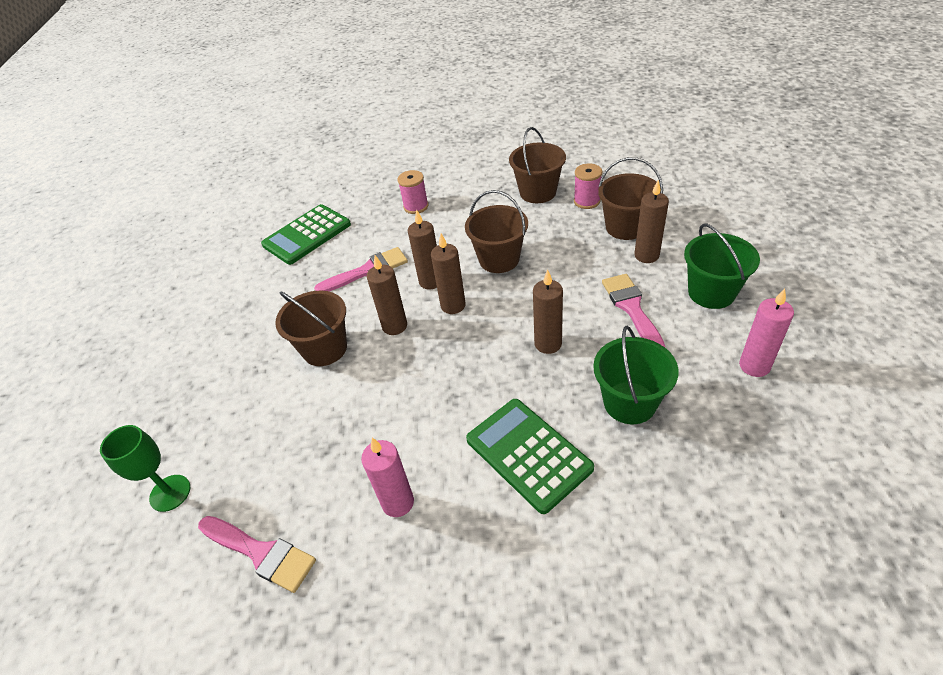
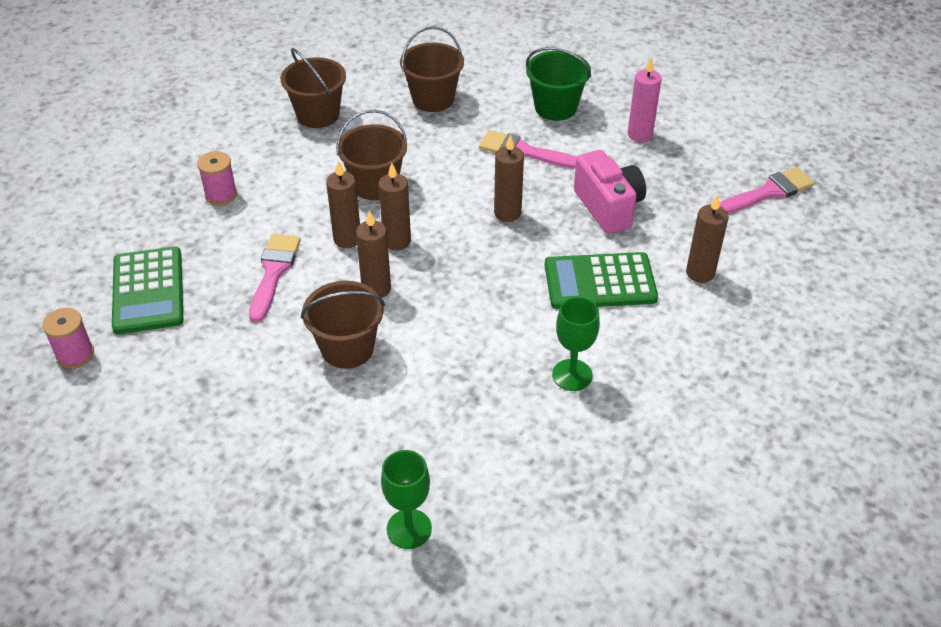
camera: 60 degrees left, 0 degrees up
pink brush [198,516,316,593] -> pink brush moved to [720,167,815,214]
pink candle [361,438,414,517] -> green goblet [552,297,600,391]
pink spool [574,163,602,209] -> pink spool moved to [42,308,94,369]
green bucket [593,326,679,424] -> pink camera [574,150,646,234]
brown candle [634,180,669,263] -> brown candle moved to [686,194,729,283]

